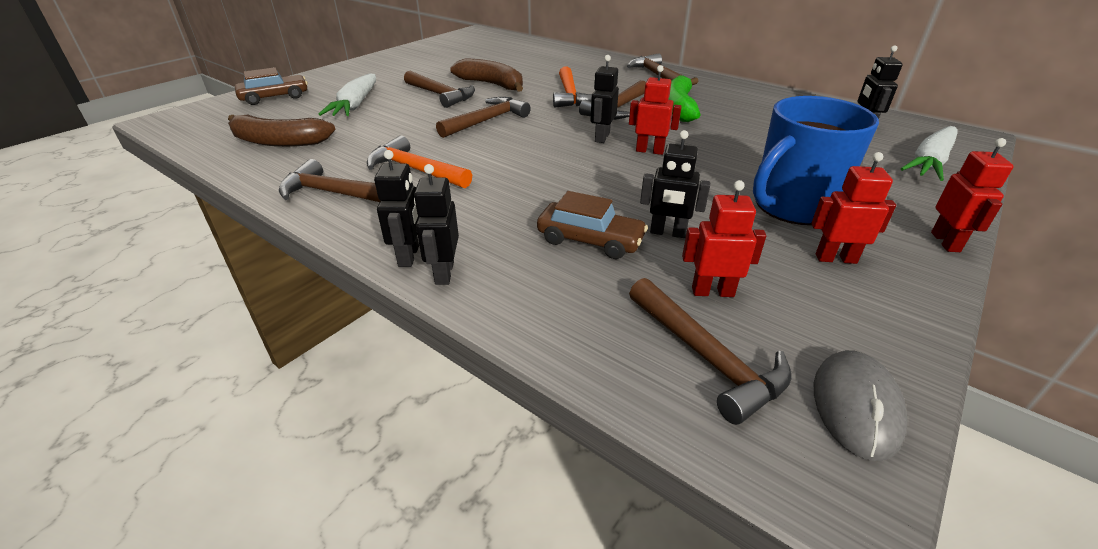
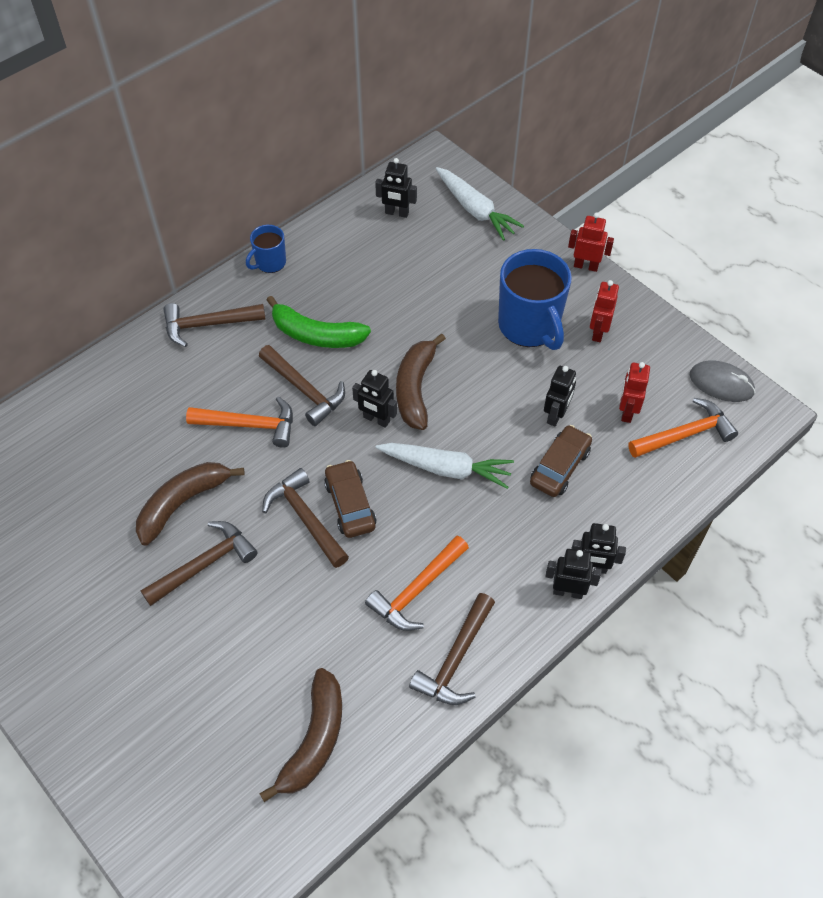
camera: 80 degrees left, 20 degrees up
brown car [235,67,308,105] -> brown car moved to [324,460,376,538]
white carrot [318,74,376,116] -> white carrot moved to [376,443,514,489]
red robot [629,65,682,155] -> brown banana [396,334,446,430]
brown hammer [629,278,792,425] -> orange hammer [628,398,738,458]
none -> blue mug [246,225,286,273]

